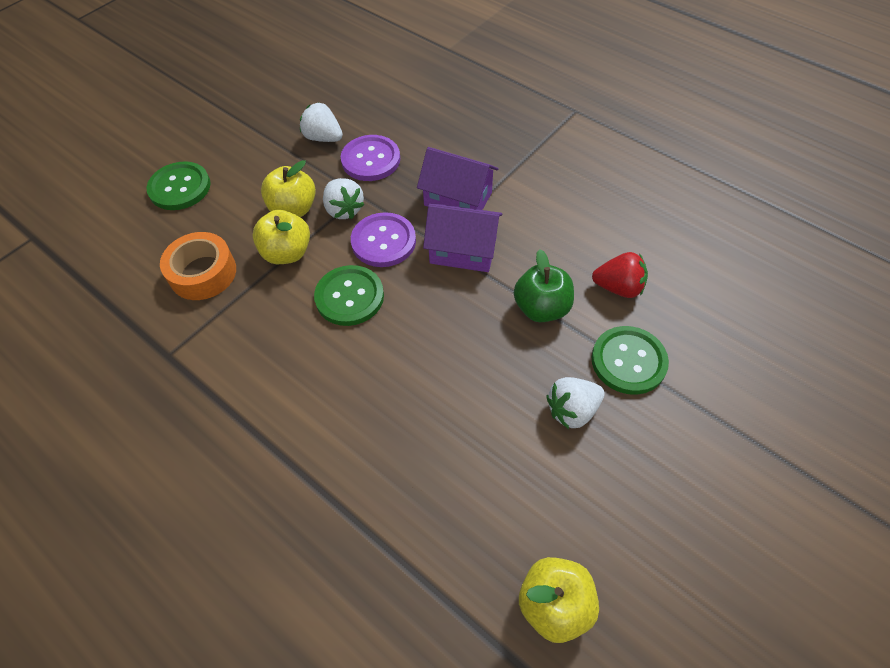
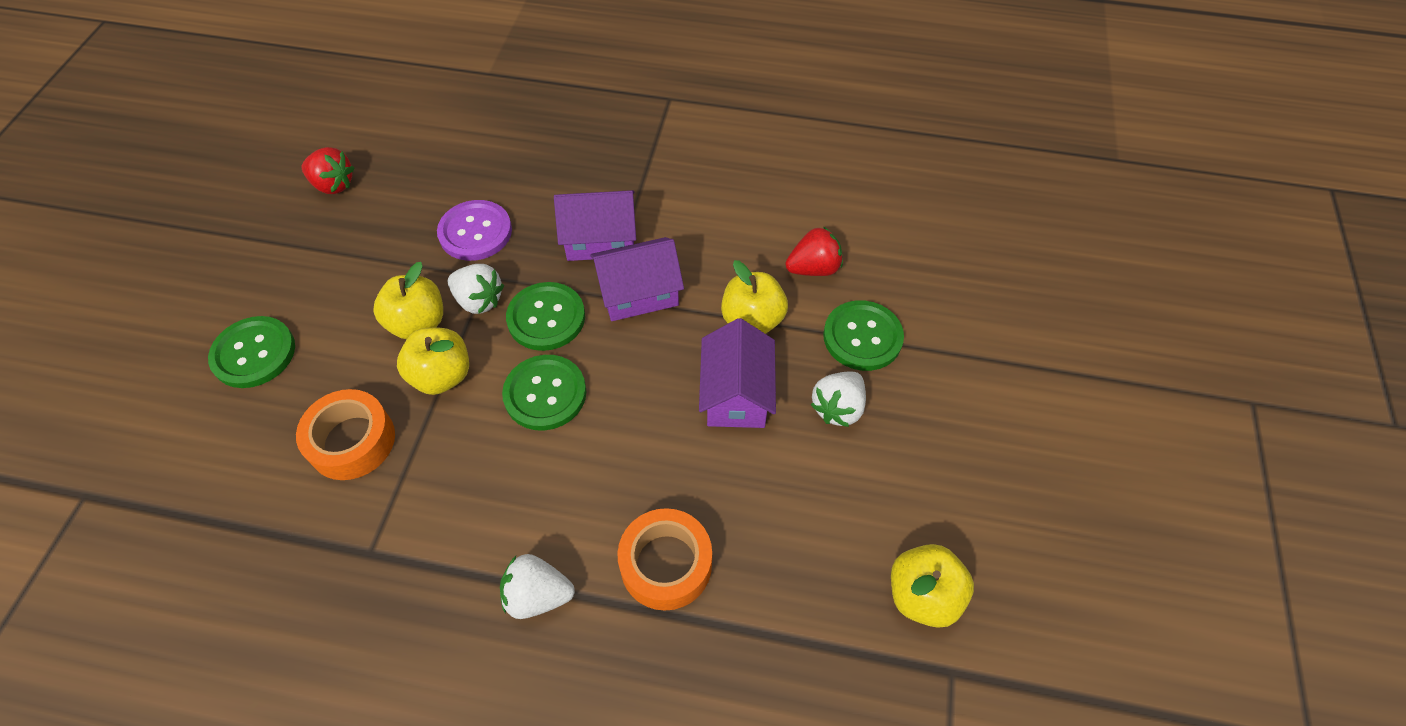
camera: 30 degrees left, 0 degrees up
white strawberry [300,102,343,142] -> white strawberry moved to [500,554,575,619]
purple button [351,212,416,267] -> green button [506,282,585,351]
green apple [514,249,574,322] -> yellow apple [721,260,788,334]
none -> red strawberry [302,147,354,194]
none -> orange tape [617,508,712,611]
none -> purple house [699,318,776,428]

